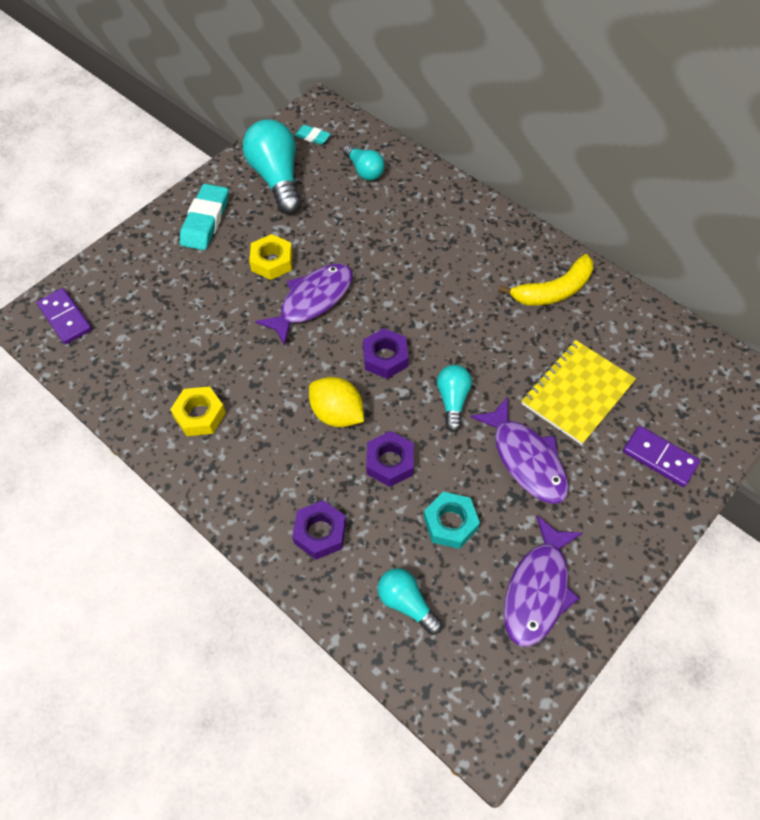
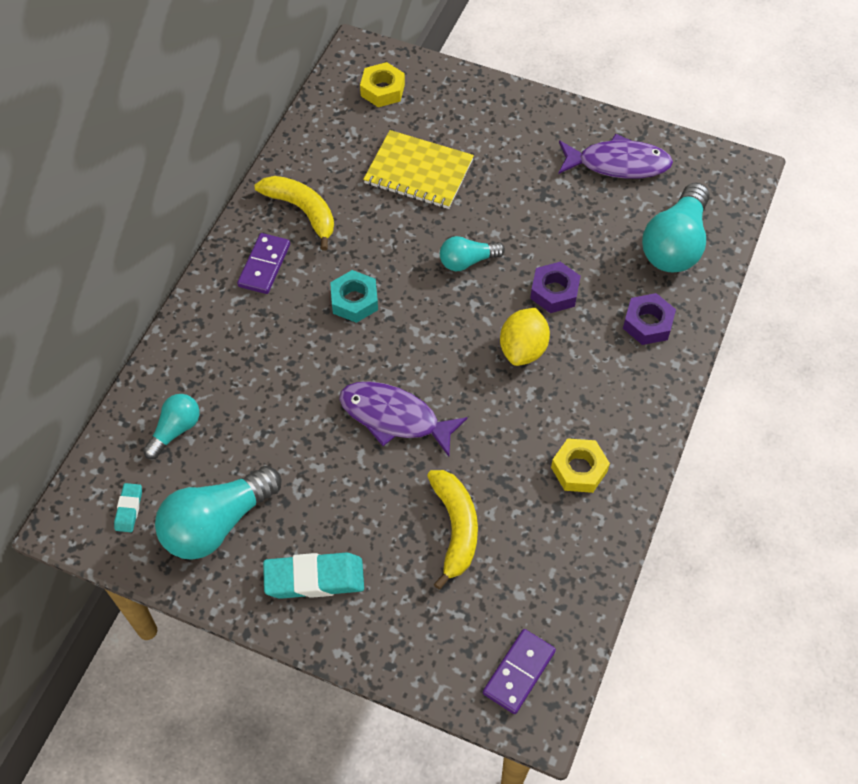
camera: 110 degrees left, 0 degrees up
yellow nut [249,234,293,280] -> yellow nut moved to [360,62,405,107]
purple nut [363,328,408,379] -> none
turquoise light bulb [378,568,443,635] -> turquoise light bulb [642,182,710,273], size x1.79
turquoise nut [424,492,480,549] -> turquoise nut moved to [330,270,378,323]
purple fish [471,396,569,504] -> none
purple domino [623,426,700,487] -> purple domino moved to [237,233,290,294]
none -> yellow banana [427,470,478,590]

